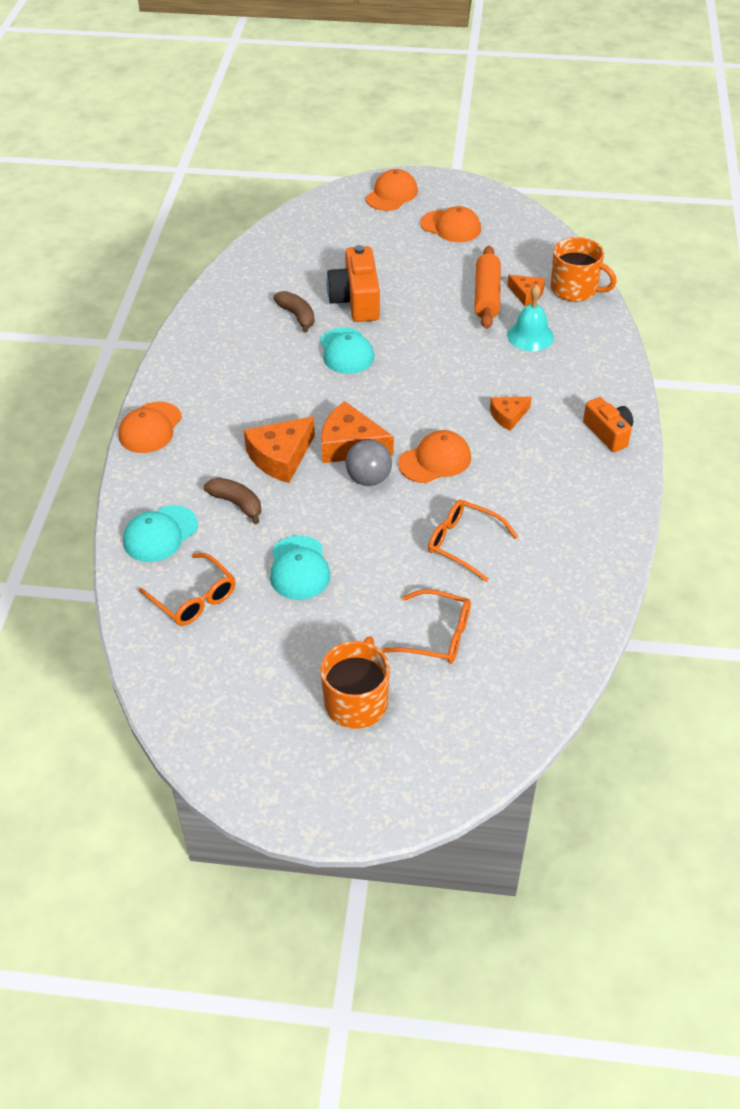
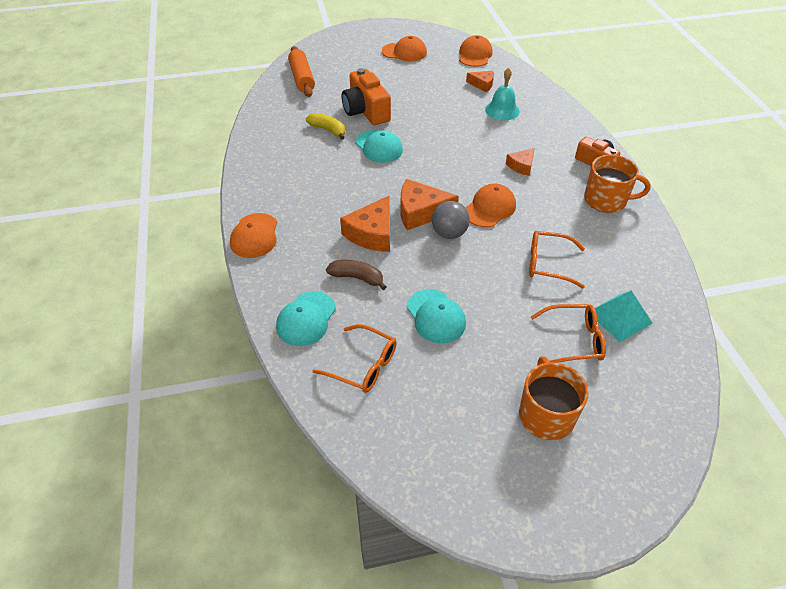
camera: 20 degrees left, 0 degrees up
brown banana [273,291,315,333] -> yellow banana [306,113,345,140]
orange cap [366,169,418,211] -> orange cap moved to [459,35,492,67]
orange rolling pin [474,246,501,329] -> orange rolling pin moved to [288,46,315,97]
orange mug [551,237,617,302] -> orange mug moved to [584,155,651,213]
none -> turquoise pyramid [595,290,652,342]

